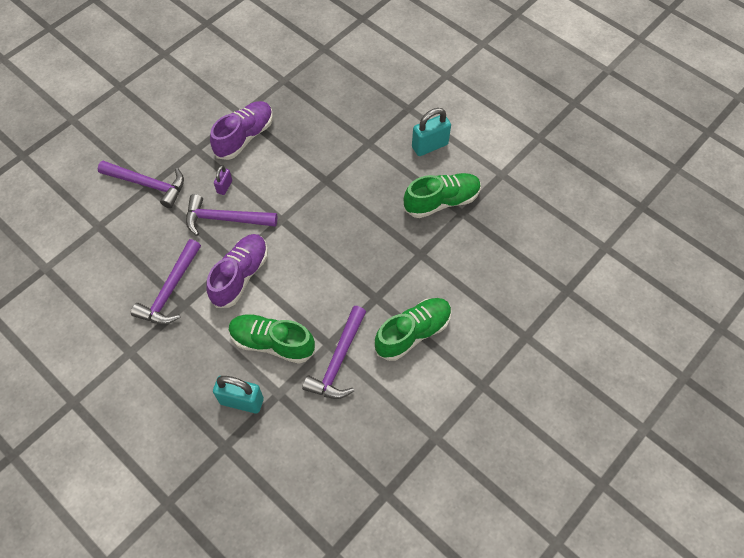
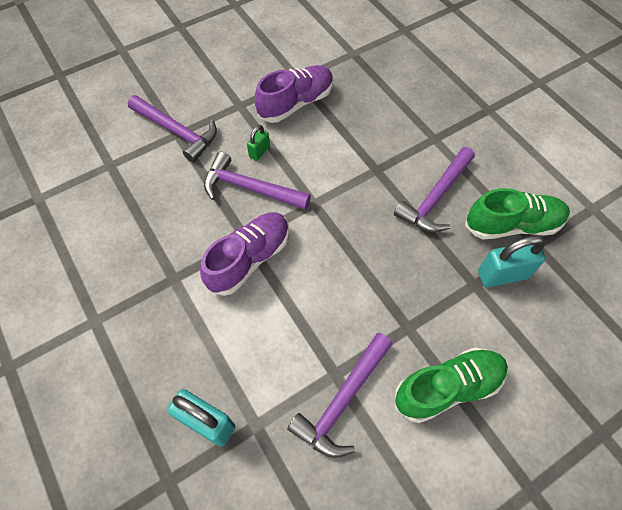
camera: 15 degrees right, 0 degrees up
purple hammer [131,239,201,324] -> purple hammer moved to [394,147,475,232]
purple padlock [214,165,232,195] -> green padlock [247,125,270,161]
green shoe [229,314,315,364] -> none
turquoise padlock [412,108,451,156] -> turquoise padlock moved to [478,236,546,287]

